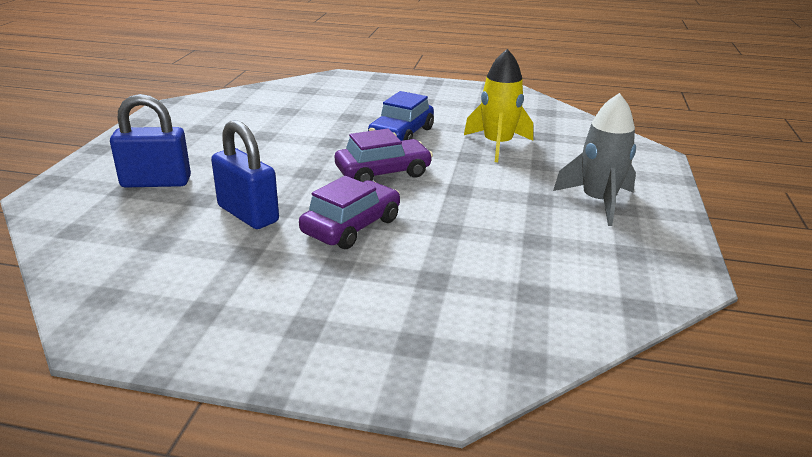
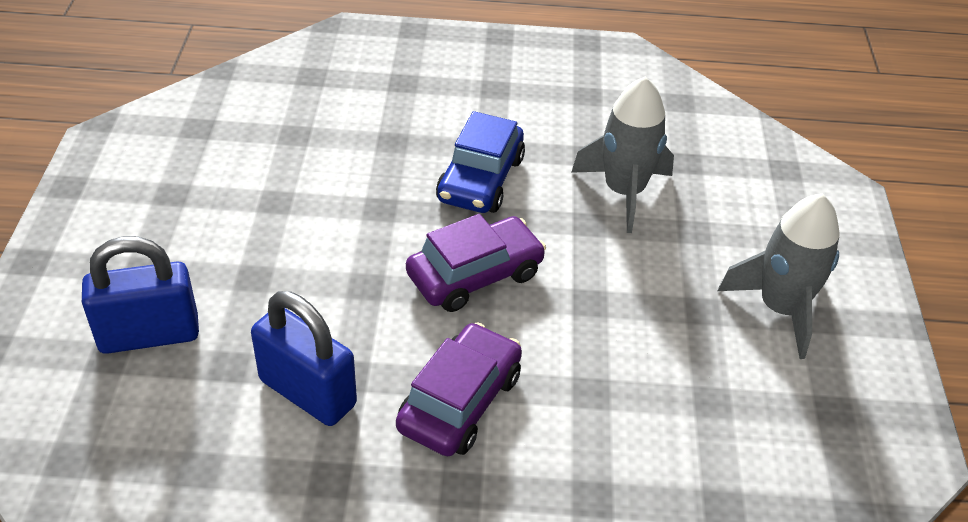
camera: 10 degrees left, 15 degrees up
yellow rocket [464,49,533,162] -> grey rocket [571,76,674,233]

